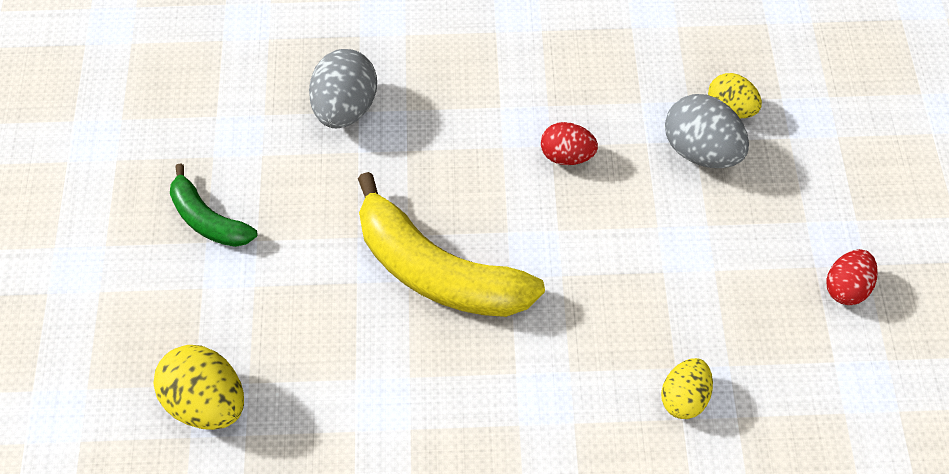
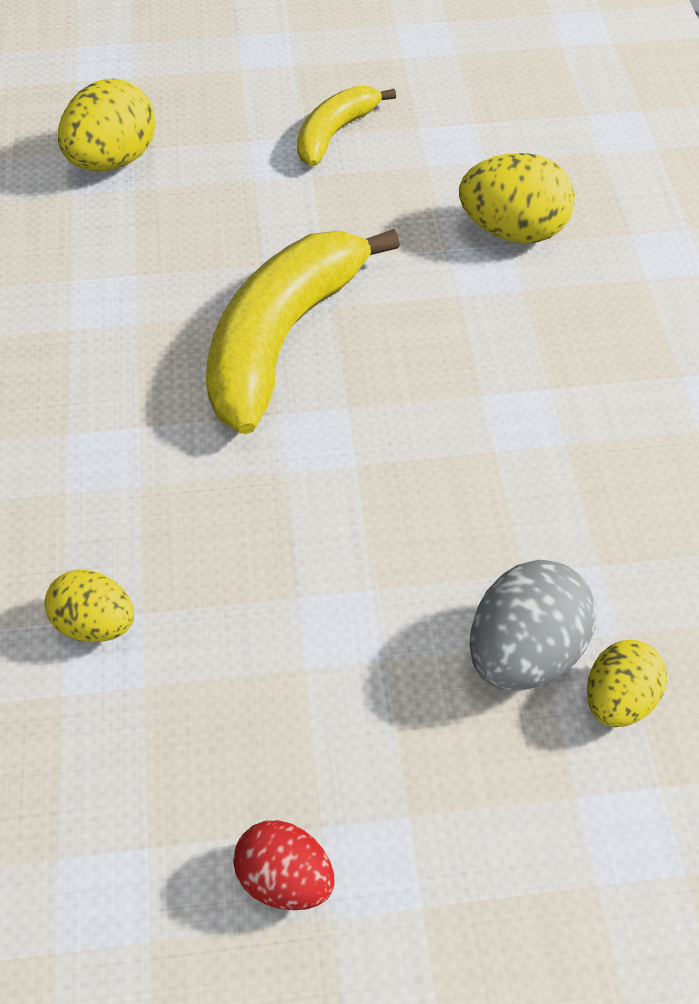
camera: 85 degrees right, 5 degrees down
green banana [170,163,257,247] -> yellow banana [297,86,396,167]
grey egg [309,49,377,128] -> yellow egg [459,153,575,243]
red egg [541,122,598,165] -> none

